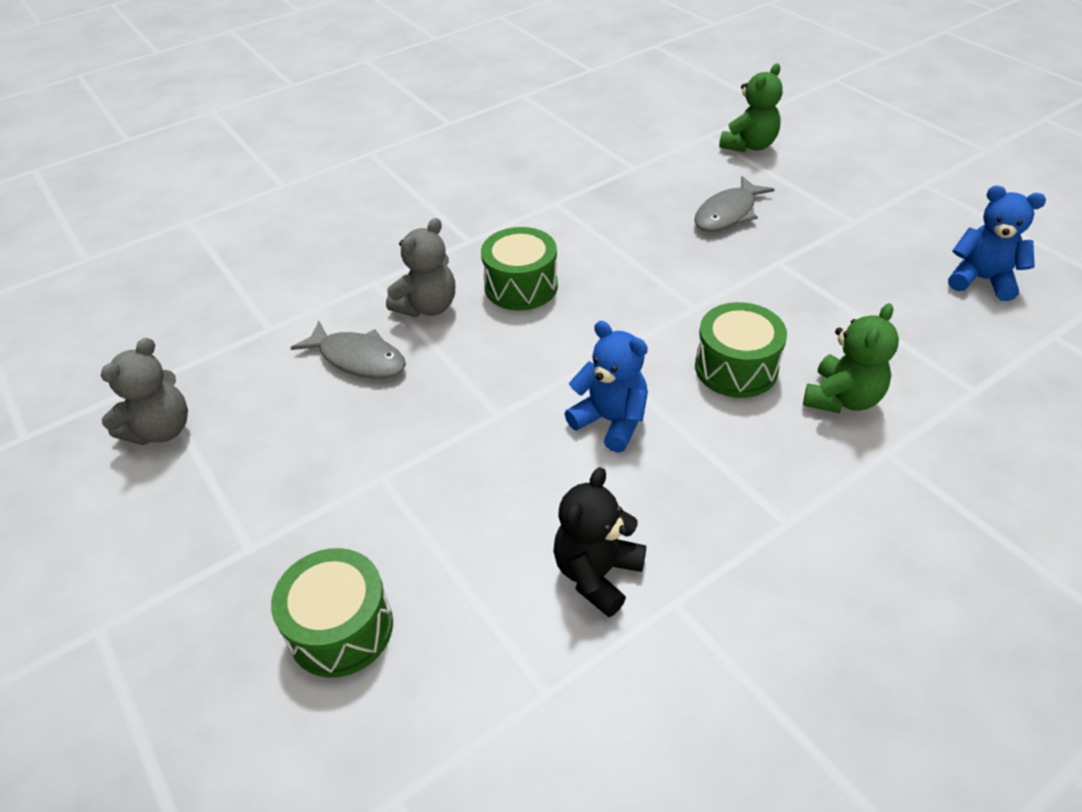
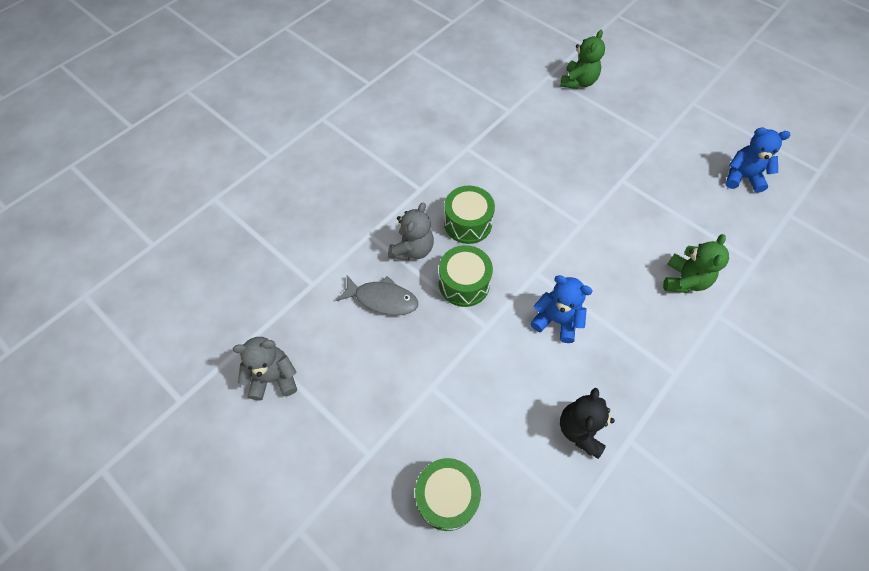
camera: 15 degrees left, 15 degrees up
grey teddy bear [101,338,188,445] -> grey teddy bear turned 120 degrees counterclockwise [233,337,297,400]
grey fish [694,176,775,232] -> none
green drum [695,302,787,398] -> green drum moved to [439,245,493,307]

